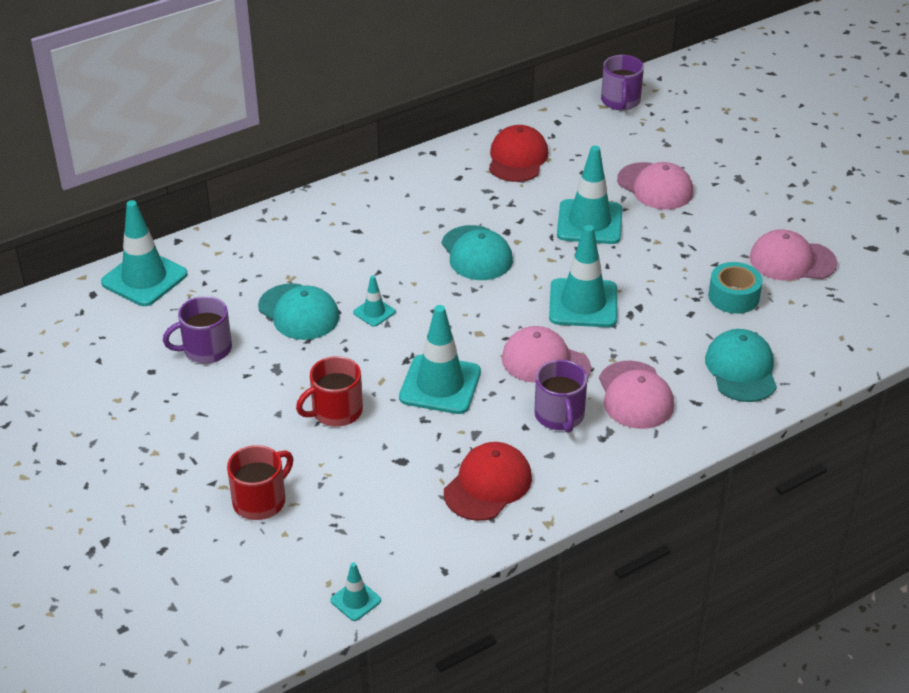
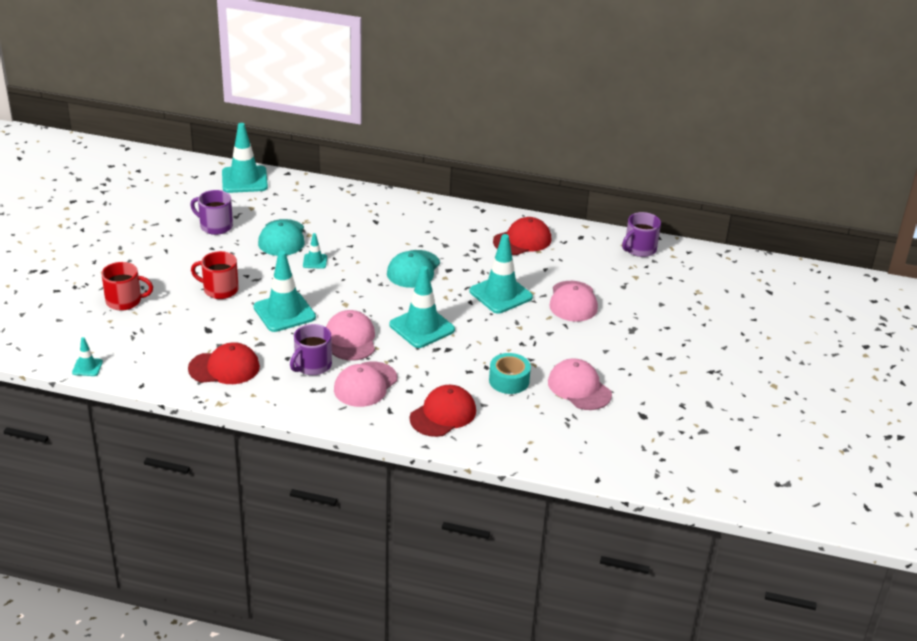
camera: 45 degrees right, 5 degrees down
turquoise cap [705,329,777,402] -> red cap [410,385,476,437]

